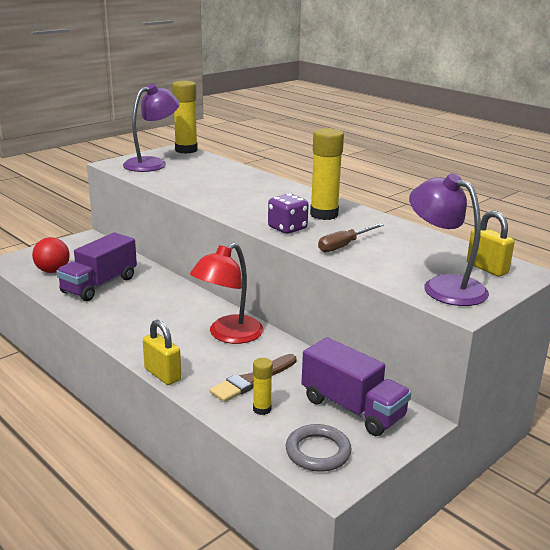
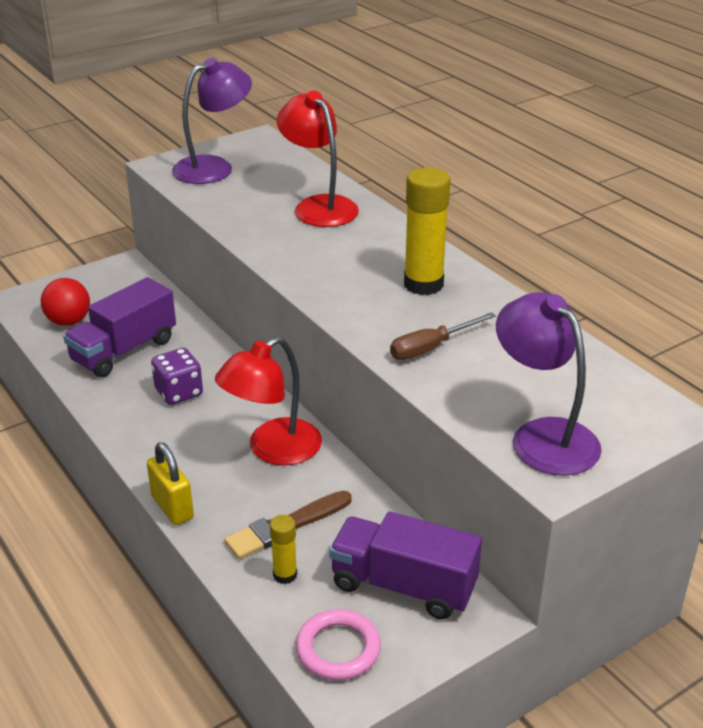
camera: 10 degrees right, 10 degrees up
yellow glue stick [172,81,198,154] -> none
purple dice [268,194,309,234] -> purple dice moved to [151,348,203,405]
grey ring [286,424,352,472] -> pink ring [296,609,381,680]
purple truck [302,337,411,436] -> purple truck turned 150 degrees clockwise [329,512,482,620]
yellow padlock [467,210,515,277] -> none
none -> red lamp [277,91,359,227]

